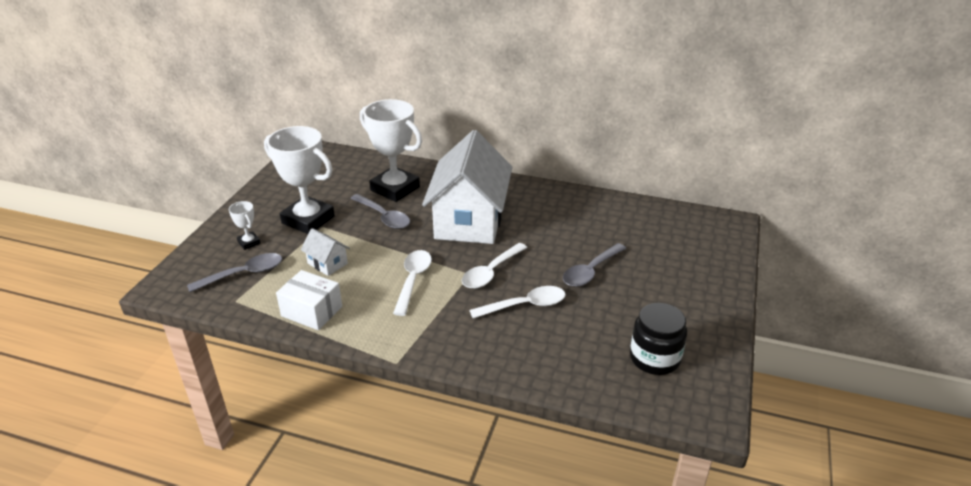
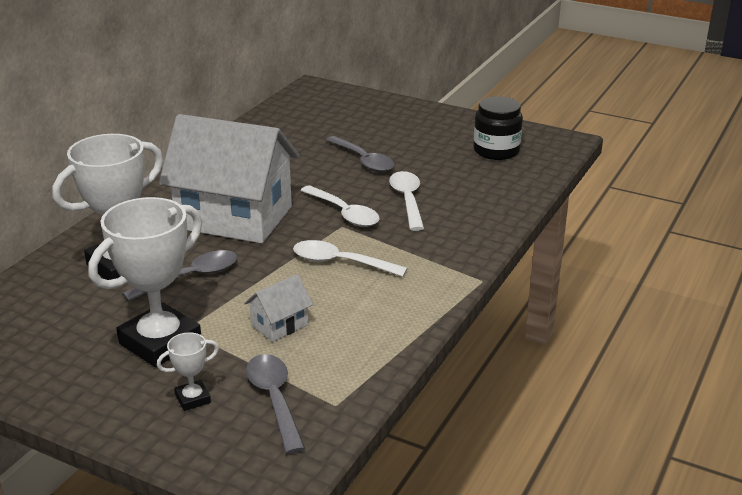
camera: 80 degrees left, 5 degrees down
white box [276,270,342,330] -> none

